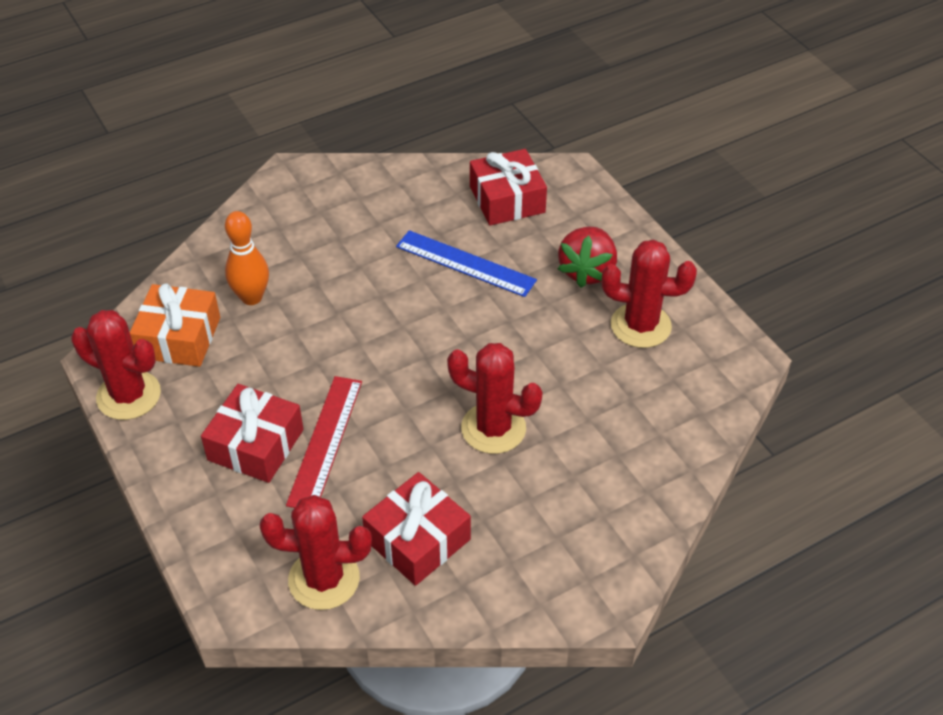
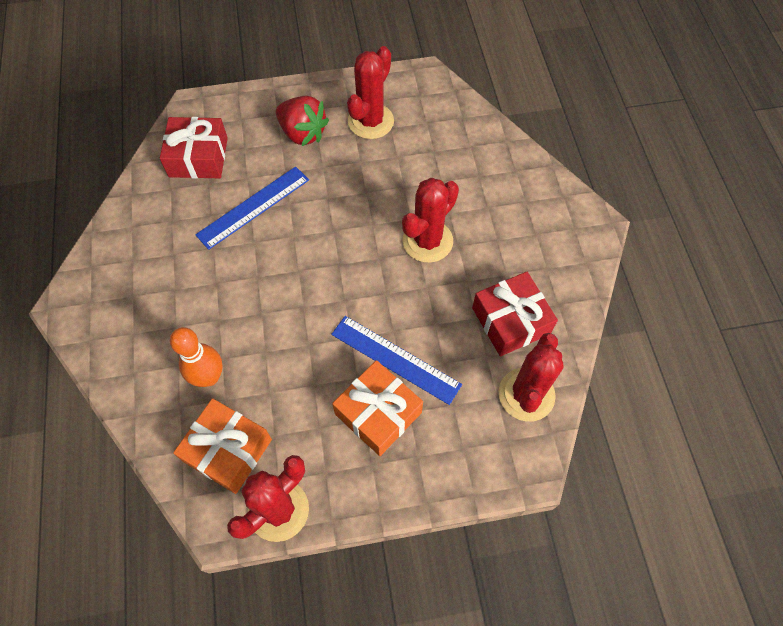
camera: 70 degrees left, 15 degrees up
red gift [201,384,304,483] -> orange gift [332,360,423,456]
red ruler [286,376,362,508] -> blue ruler [331,316,462,405]

